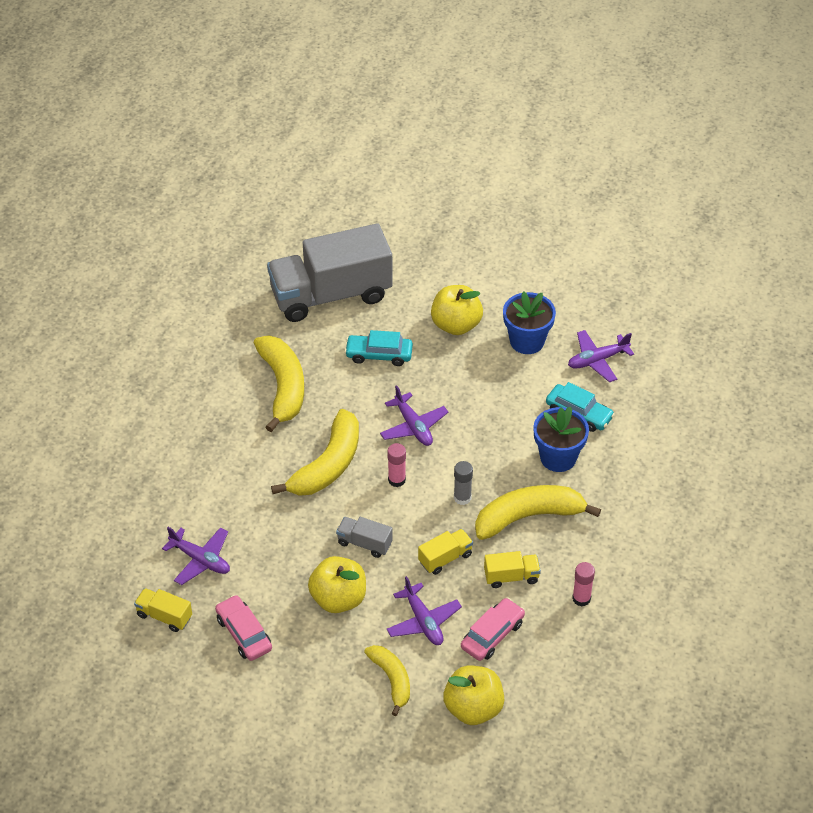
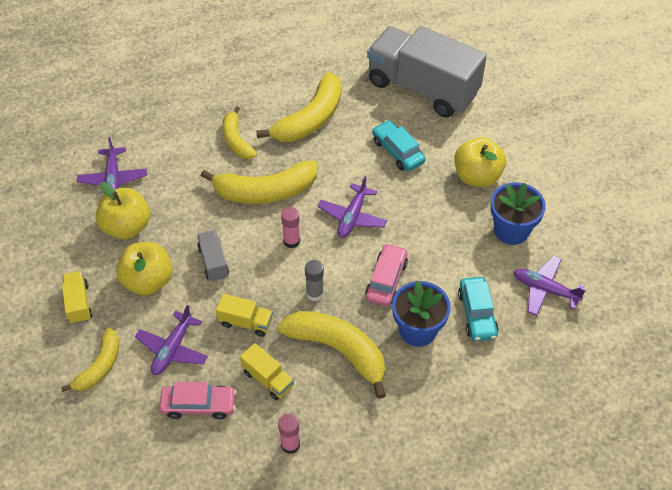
camera: 50 degrees right, 5 degrees up
yellow truck [134,588,192,632] -> yellow truck moved to [62,271,93,324]
pink car [215,595,272,661] -> pink car moved to [365,243,408,307]
yellow apple [443,666,504,725] -> yellow apple moved to [96,182,150,239]
none -> yellow banana [222,106,257,159]

